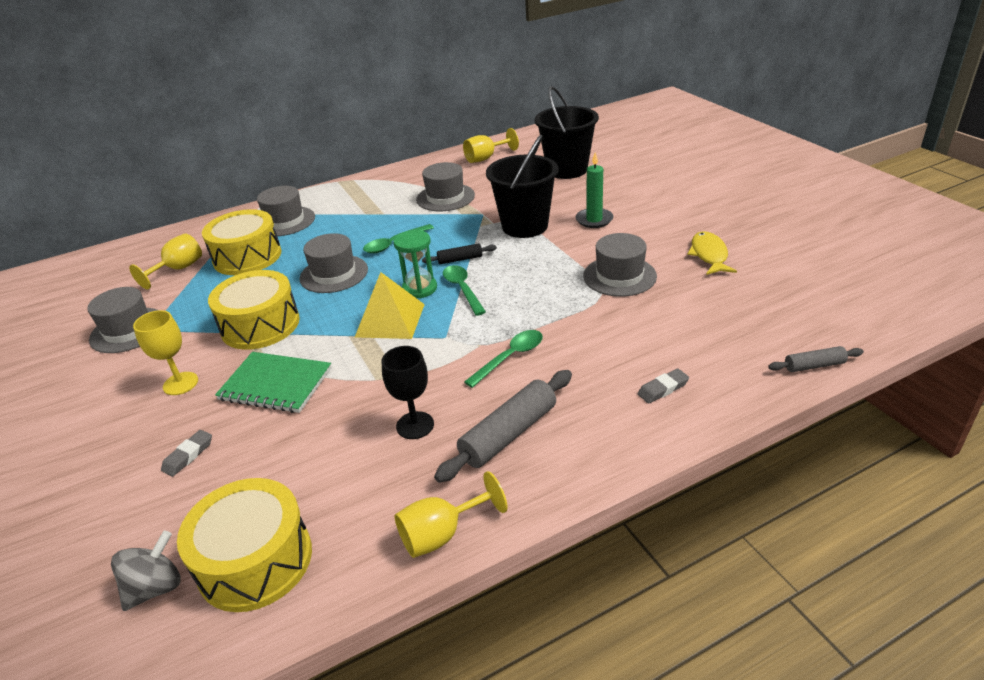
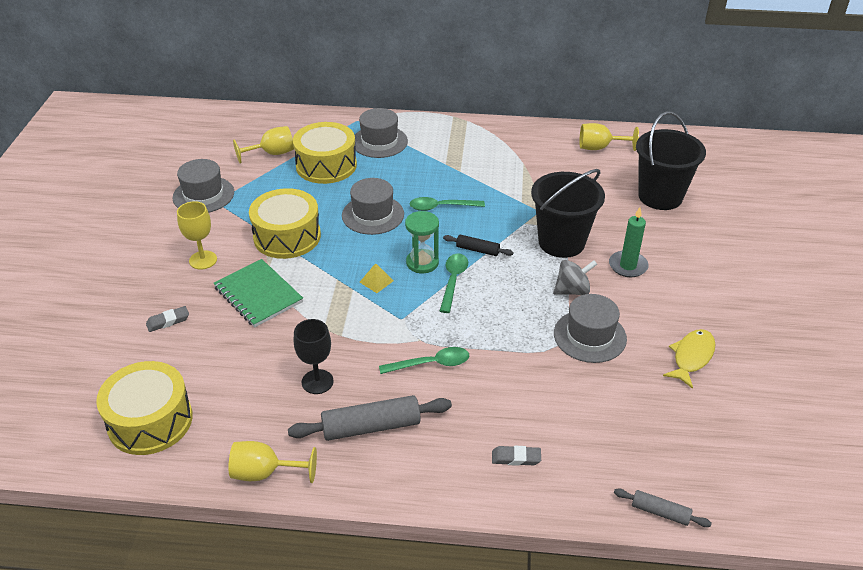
camera: 30 degrees right, 5 degrees up
grey spinning top [111,531,180,611] -> grey spinning top moved to [553,260,597,295]
yellow pyramid [355,272,425,339] -> yellow pyramid [360,263,394,293], size x0.47
grey hat [416,162,475,211] -> none

